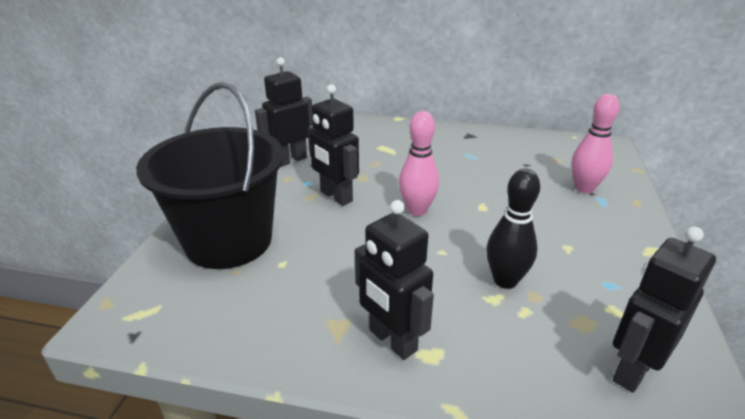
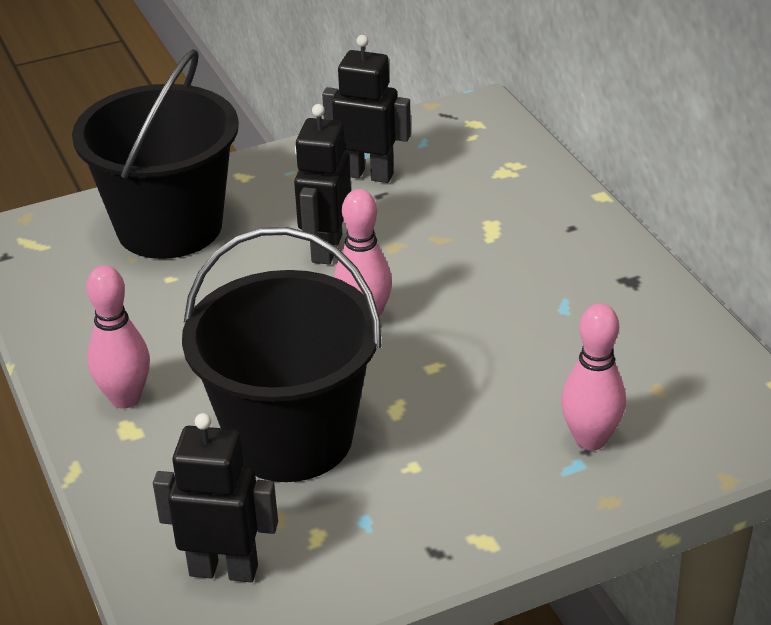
camera: 55 degrees right, 5 degrees up
black robot [355,200,434,360] -> pink bowling pin [86,265,150,409]
black bowling pin [486,169,540,289] -> black bucket [182,227,381,482]

